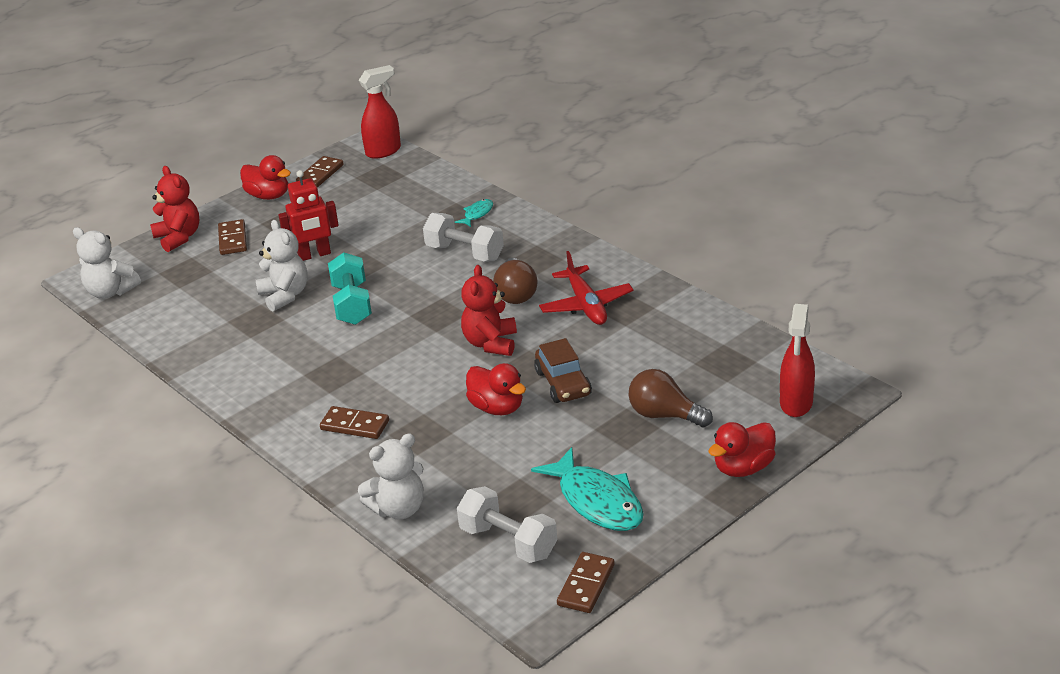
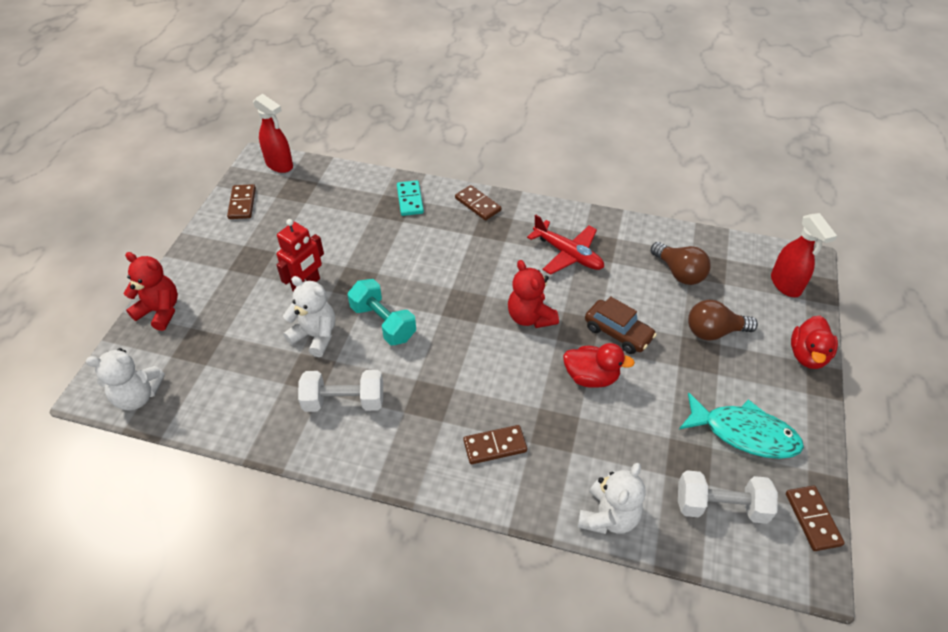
camera: 35 degrees left, 15 degrees up
brown domino [218,219,247,255] -> brown domino moved to [455,185,501,220]
red duck [240,155,291,200] -> none
red spray bottle [359,65,401,159] -> red spray bottle turned 105 degrees clockwise [253,94,293,173]
white dumbbell [423,213,504,262] -> white dumbbell moved to [298,370,383,412]
turquoise fish [455,199,493,227] -> turquoise domino [397,180,424,216]
brown light bulb [493,258,537,304] -> brown light bulb moved to [651,242,711,285]

